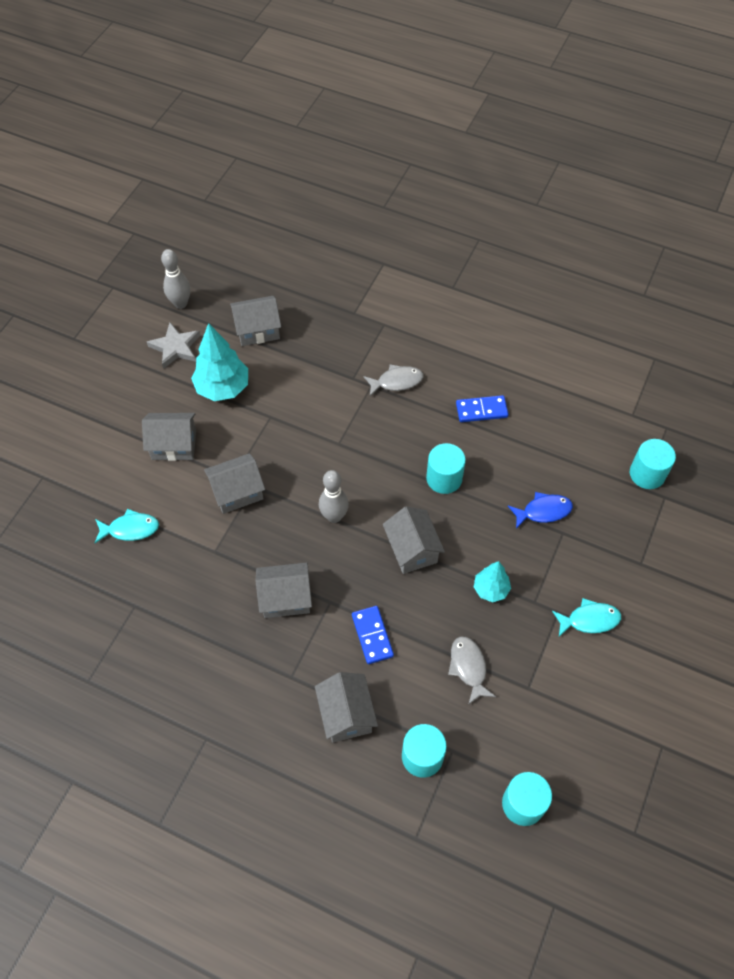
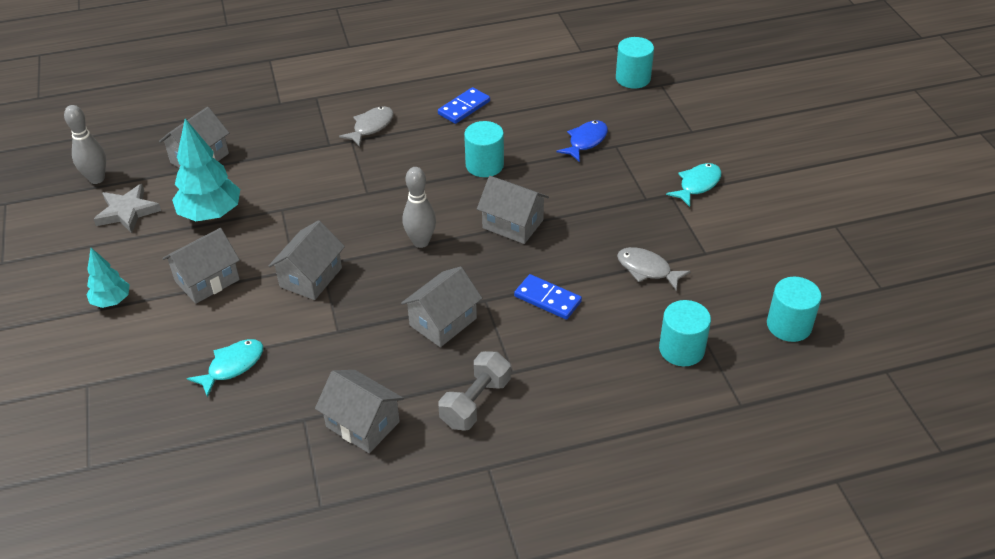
camera: 40 degrees left, 15 degrees down
grey house [315,672,378,742] -> grey house moved to [315,370,404,453]
turquoise tree [474,561,511,602] -> turquoise tree moved to [86,248,130,308]
none -> grey dumbbell [438,351,511,431]

